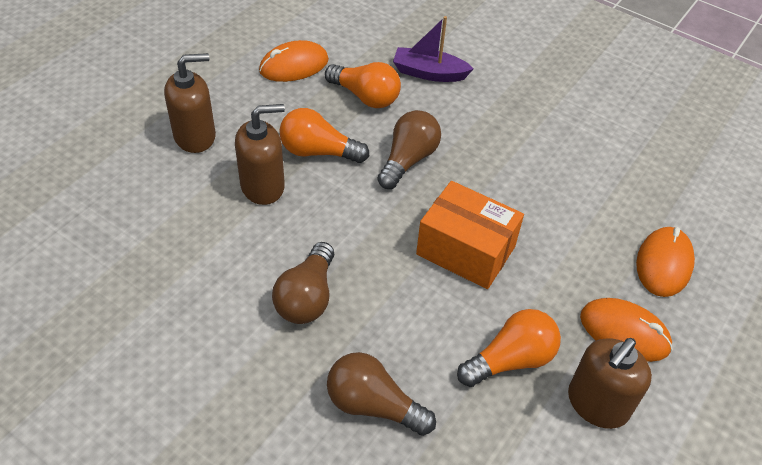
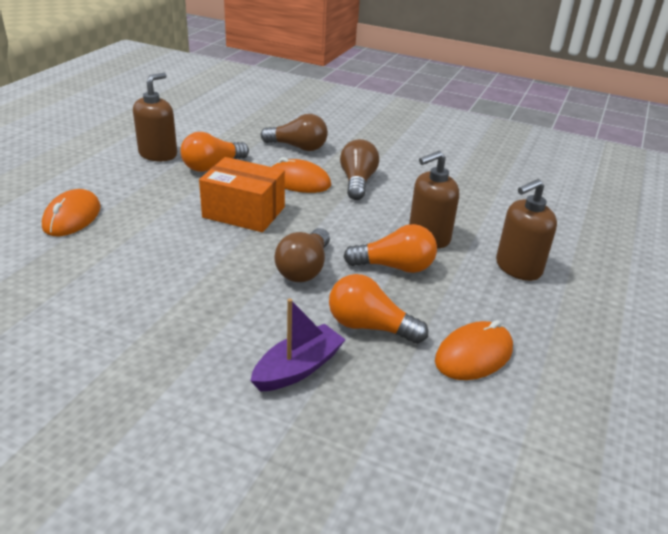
camera: 170 degrees right, 15 degrees down
purple boat [393,16,474,82] -> purple boat turned 45 degrees counterclockwise [251,298,346,392]
orange mouse [580,298,673,362] -> orange mouse moved to [271,157,331,193]

